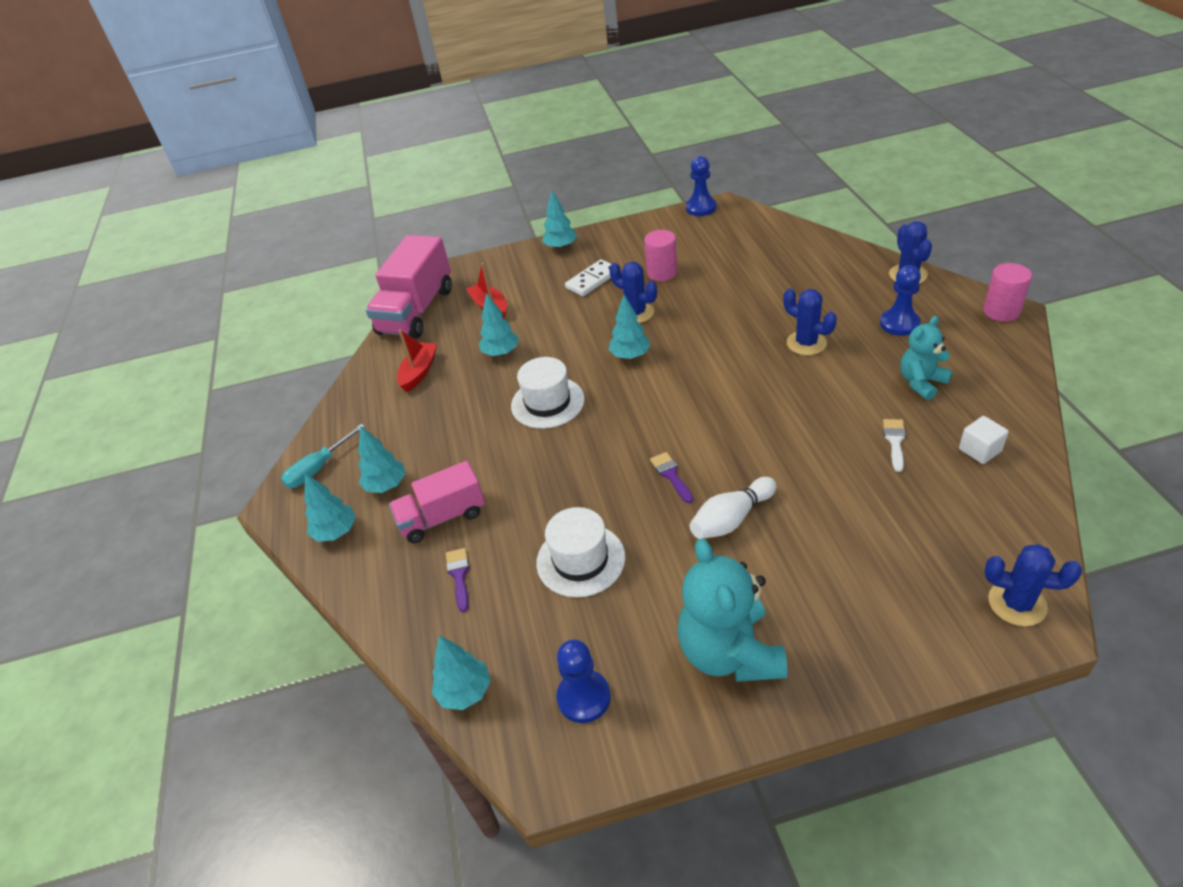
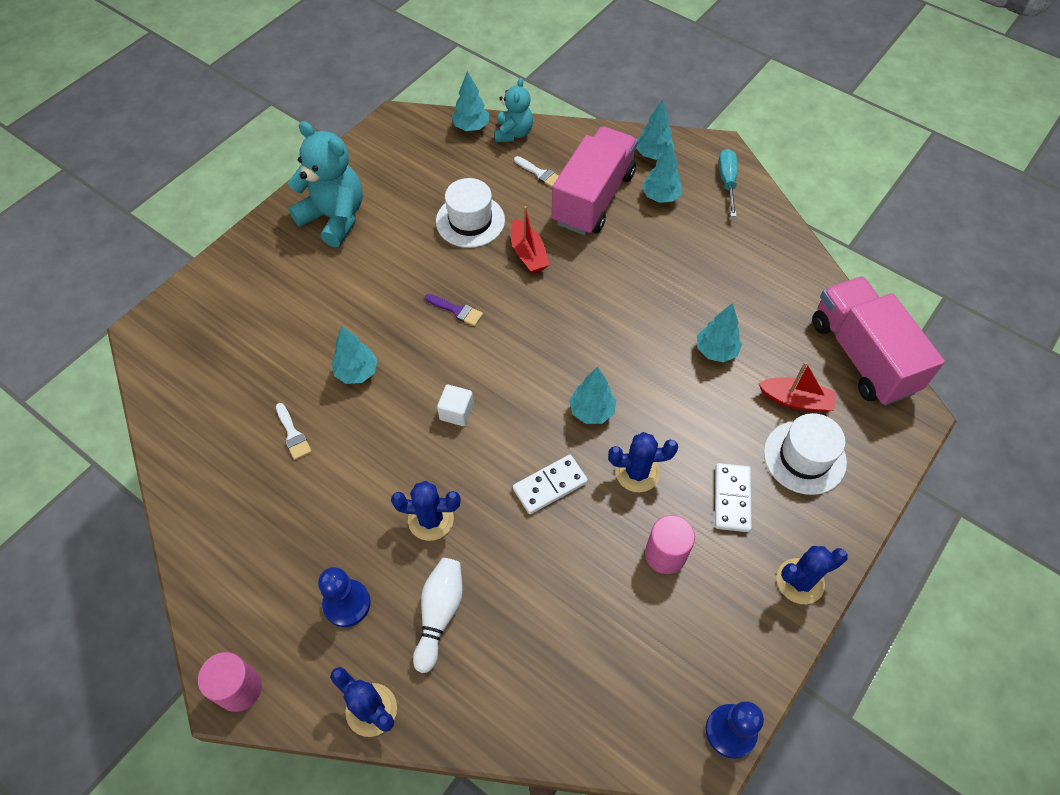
camera: 135 degrees right, 15 degrees up
pink truck [389,461,485,543] -> pink truck [551,126,638,235], size x1.57
red boat [397,330,437,392] -> red boat moved to [511,206,550,273]
purple brush [446,548,469,612] -> white brush [514,156,559,187]
white hat [511,357,585,429] -> white hat moved to [764,413,847,495]
turquoise tree [542,190,577,250] -> turquoise tree moved to [332,326,378,384]
blue pawn [556,639,611,723] -> none
white bowling pin [690,477,777,539] -> white bowling pin moved to [413,558,463,673]
turquoise teddy bear [900,316,953,400] -> turquoise teddy bear moved to [494,78,533,143]
white cube [959,416,1009,464] -> white cube moved to [437,385,474,426]
blue cactus [985,544,1082,626] -> blue cactus moved to [777,546,848,604]
none -> white domino [513,455,588,514]

